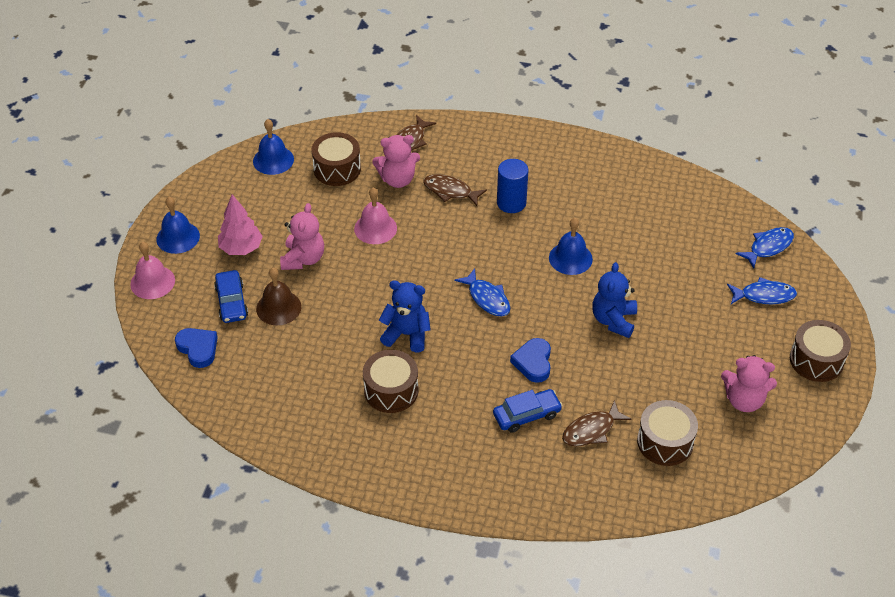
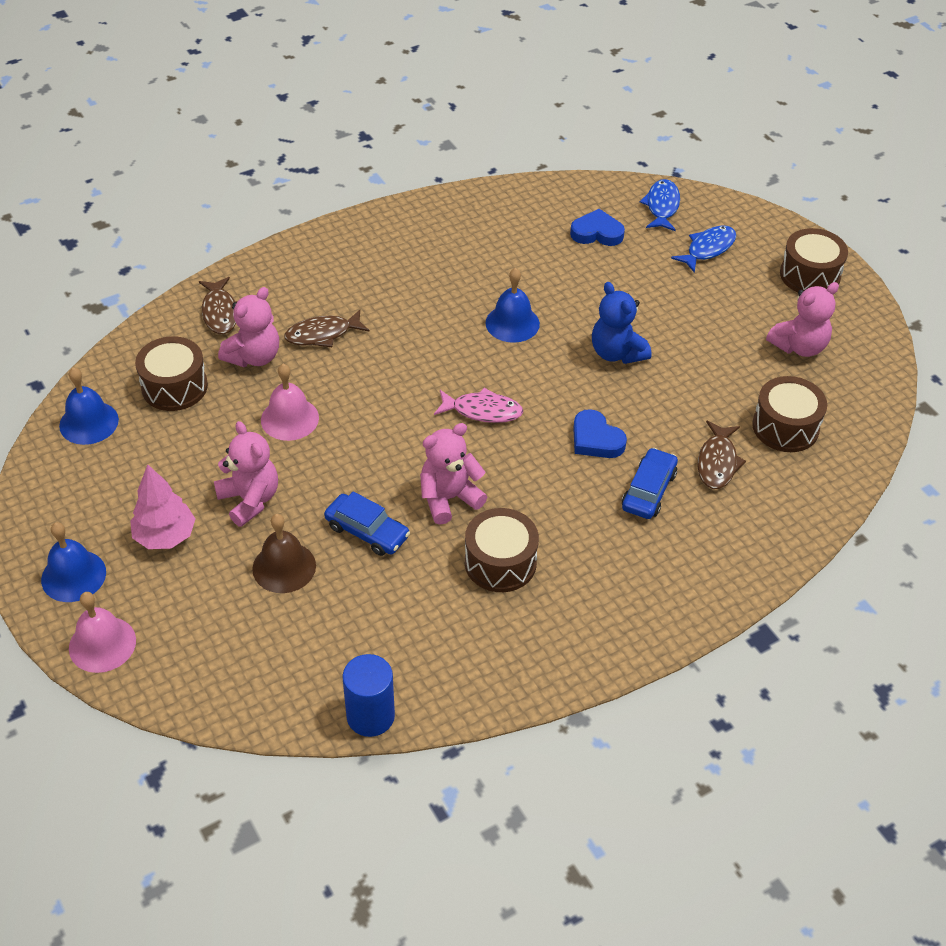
camera: 45 degrees left, 0 degrees up
blue heart [175,328,218,368] -> blue heart moved to [570,209,625,246]
blue car [214,270,248,323] -> blue car moved to [324,491,410,556]
blue teddy bear [379,280,431,352] -> pink teddy bear [420,423,487,525]
blue fish [455,268,510,316] -> pink fish [434,388,523,423]
blue cylinder [497,159,528,213] -> blue cylinder moved to [342,654,395,737]

